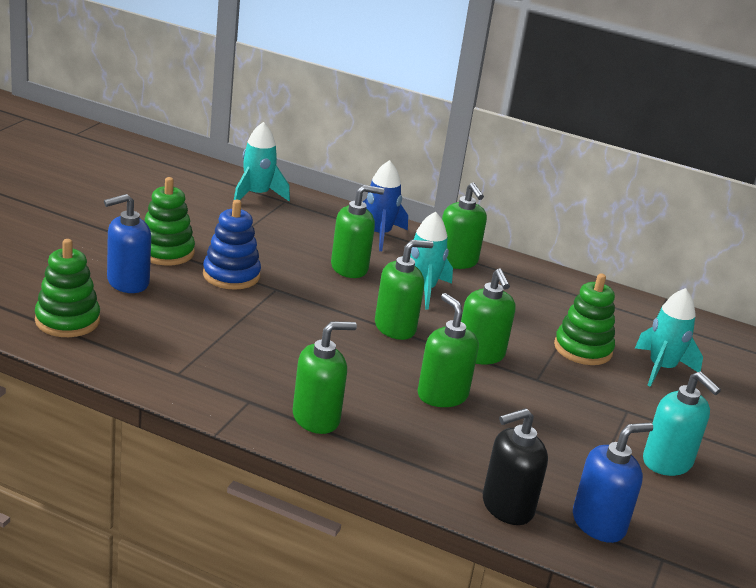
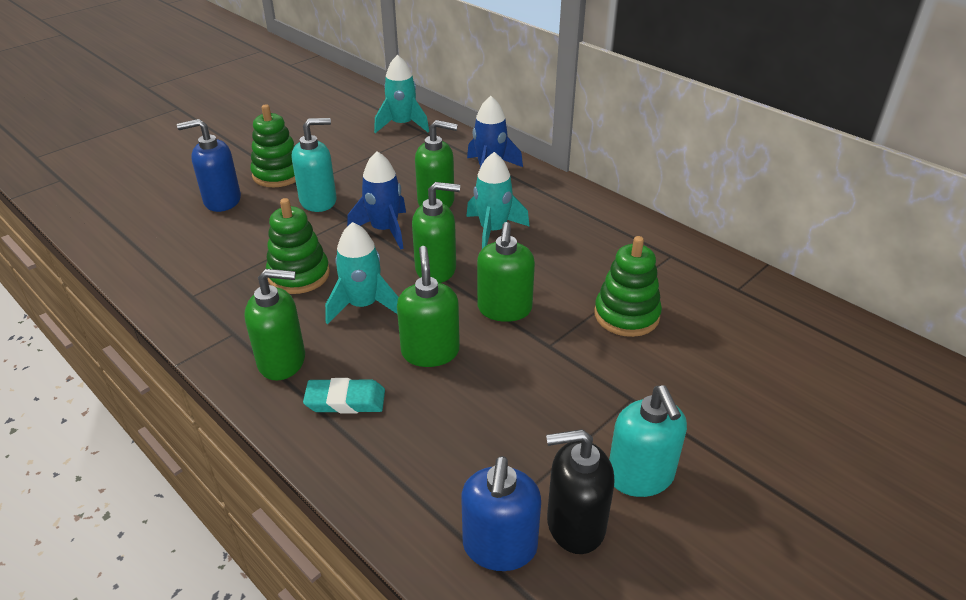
camera: 25 degrees right, 10 degrees up
green stacking toy [35,239,100,337] -> green stacking toy moved to [266,198,330,294]
blue stacking toy [203,200,261,290] -> turquoise soap dispenser [292,118,337,212]
green soap dispenser [442,183,487,269] -> none
black soap dispenser [483,408,548,525] -> black soap dispenser moved to [546,429,615,554]
blue soap dispenser [573,423,653,543] -> blue soap dispenser turned 105 degrees clockwise [461,456,541,571]
turquoise rocket [635,288,703,387] -> turquoise rocket moved to [325,222,399,324]
none -> turquoise eraser [303,378,385,413]
none -> blue rocket [347,151,406,249]

